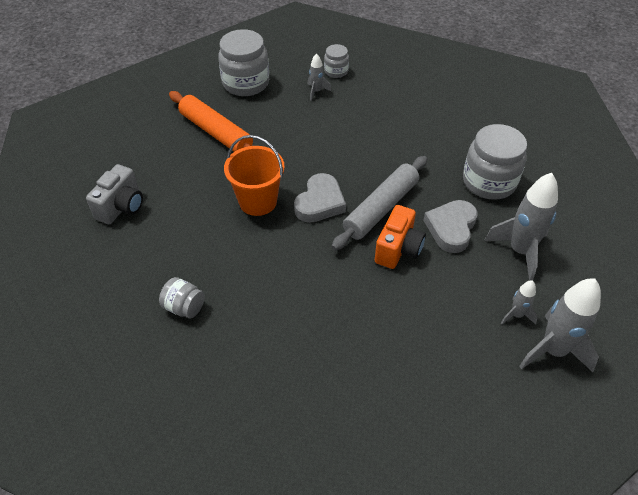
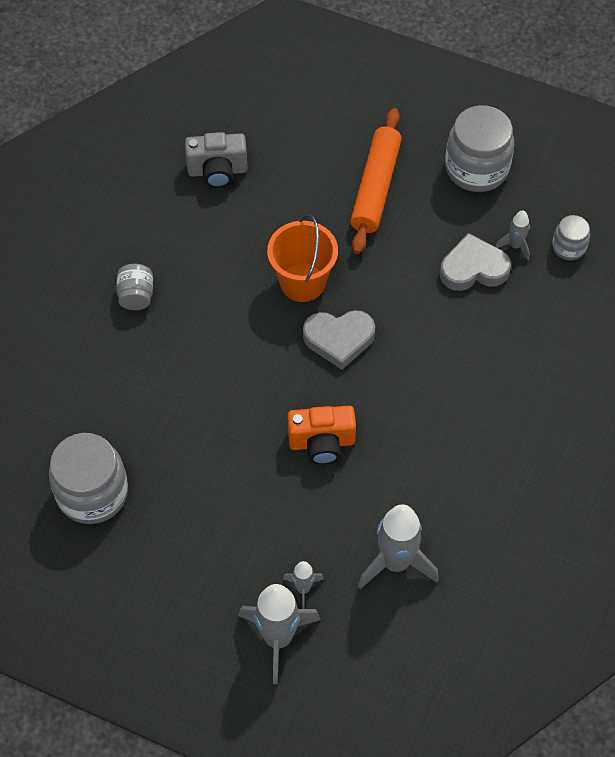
camera: 60 degrees right, 10 degrees up
grey rolling pin [332,156,427,250] -> none
grey heart [423,200,477,253] -> grey heart moved to [440,233,511,291]
grey jar [463,124,527,200] -> grey jar moved to [49,433,128,524]

